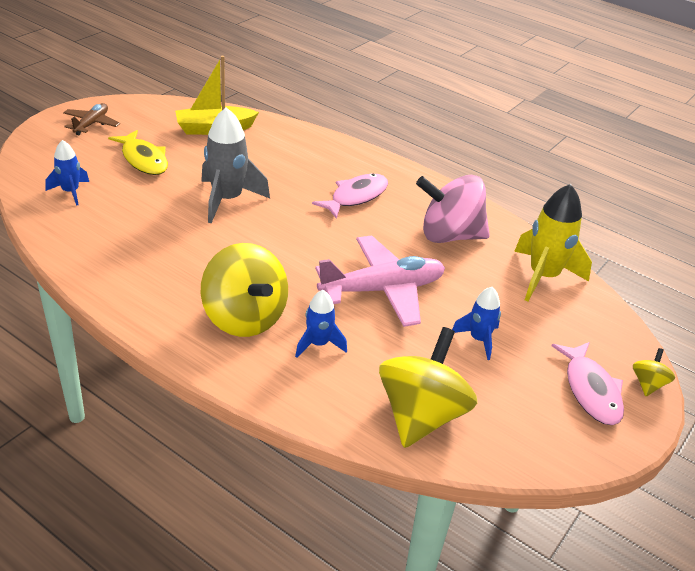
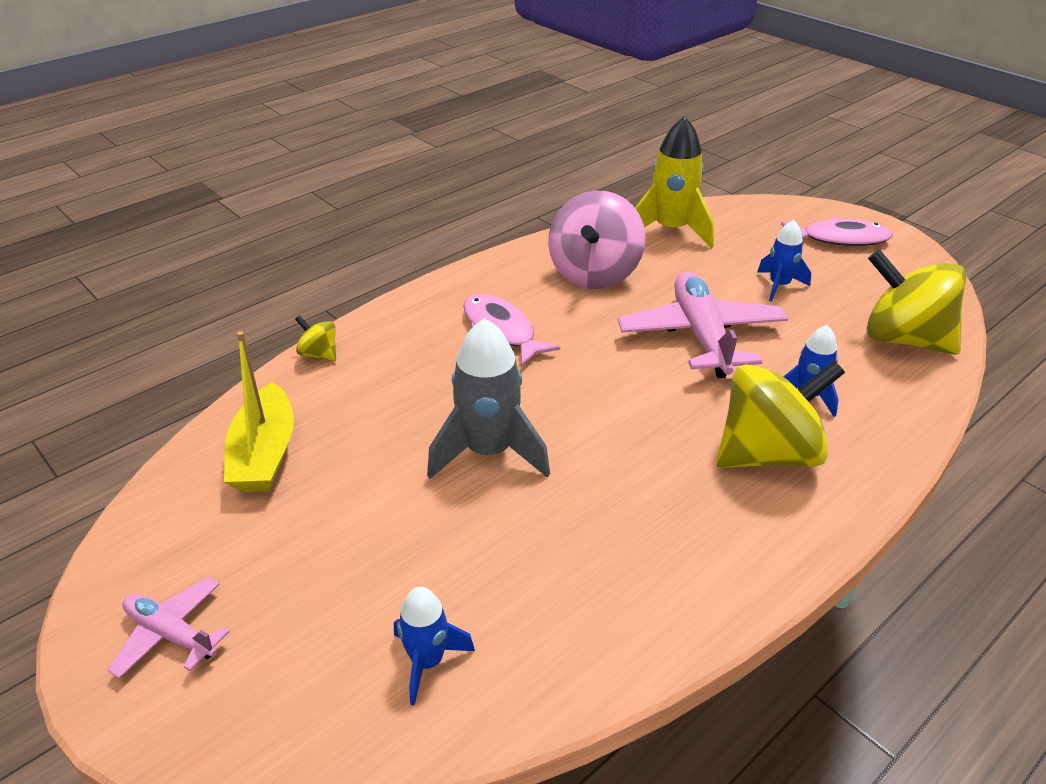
camera: 75 degrees left, 0 degrees up
brown plane [63,103,120,135] -> pink plane [107,577,230,679]
yellow fish [108,130,168,175] -> none
yellow spinning top [633,348,675,396] -> yellow spinning top moved to [295,315,336,362]

